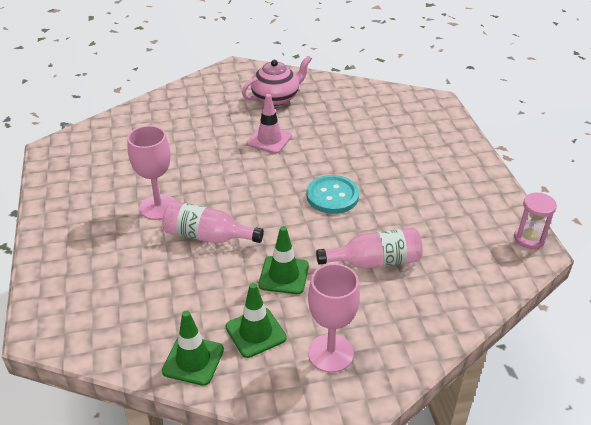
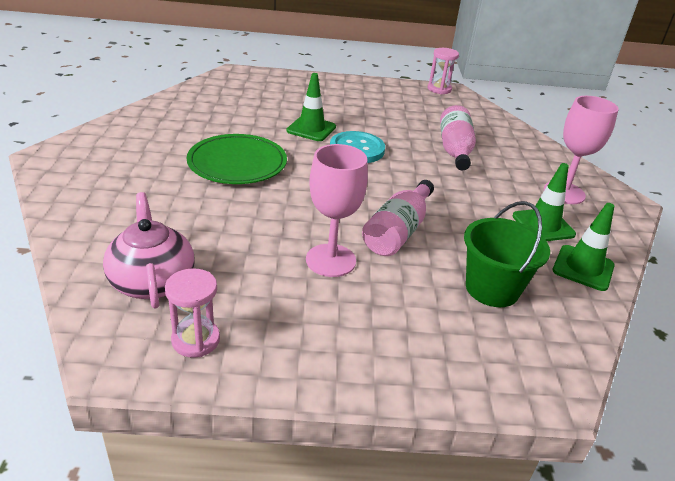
camera: 80 degrees left, 5 degrees down
pink teapot [242,56,312,106] -> pink teapot moved to [103,192,195,309]
pink traffic cone [247,94,292,154] -> green plate [187,134,287,184]
green traffic cone [259,226,309,294] -> green traffic cone moved to [287,73,336,141]
none -> pink hourglass [165,268,220,358]
none -> green bucket [464,201,550,307]

